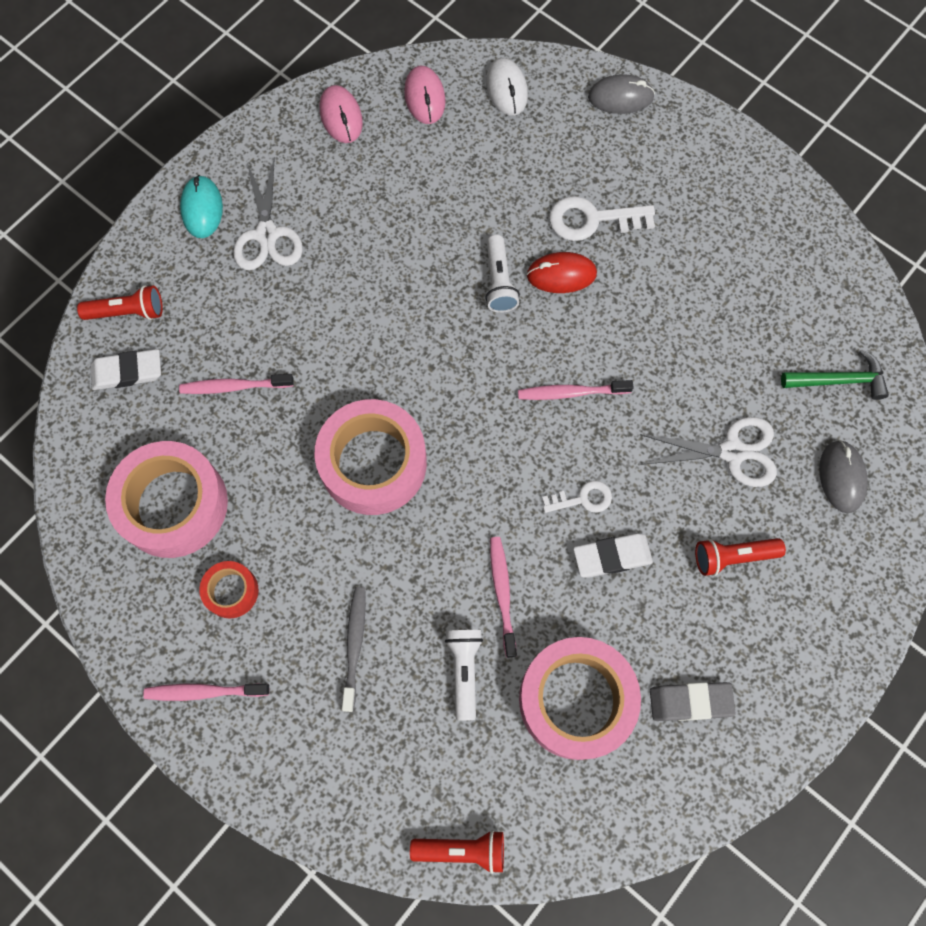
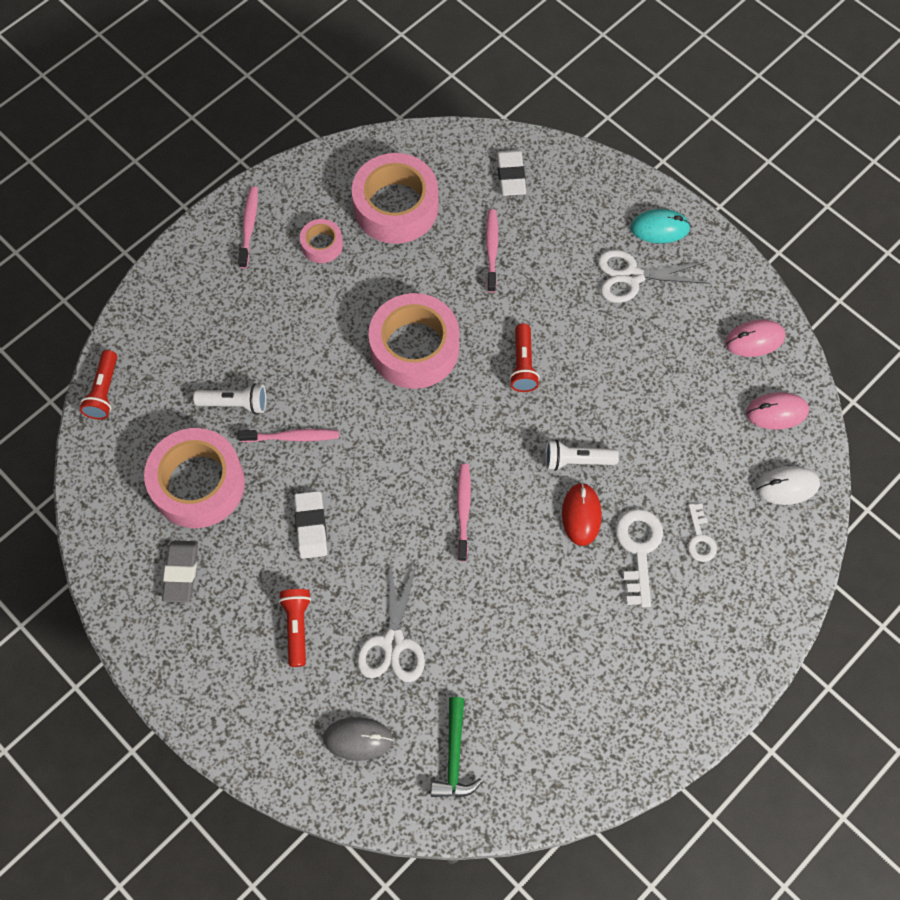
camera: 95 degrees right, 5 degrees down
red flashlight [77,285,163,320] -> red flashlight moved to [509,323,540,392]
red tape [199,561,258,618] -> pink tape [300,219,343,263]
grey toothbrush [342,587,366,712] -> none
white key [542,480,612,513] -> white key moved to [688,504,717,562]
grey mouse [588,74,655,114] -> none

